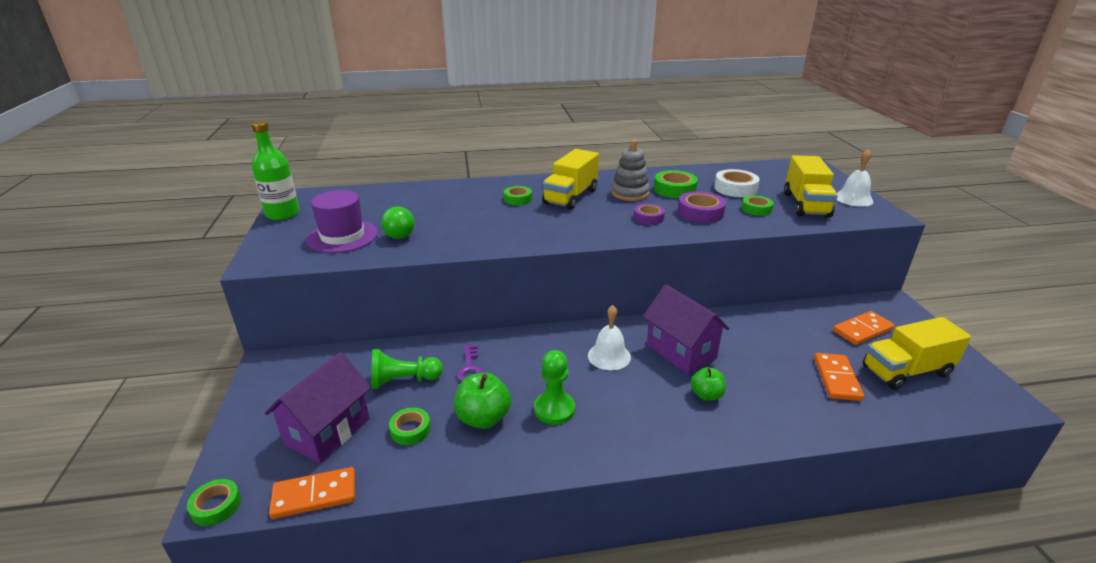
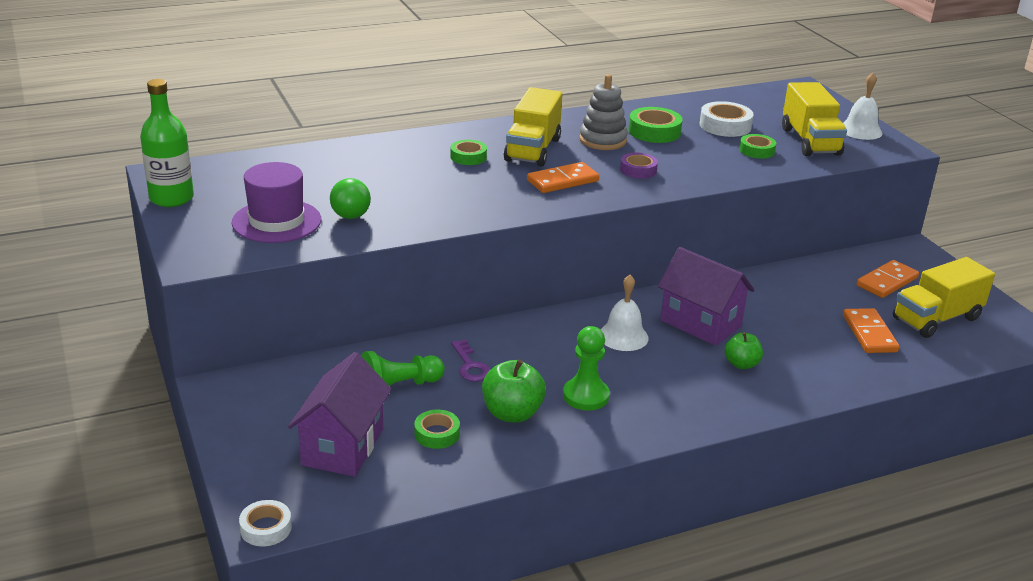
camera: 15 degrees left, 0 degrees up
green tape [187,479,241,526] -> white tape [239,500,292,546]
orange domino [269,467,355,519] -> orange domino moved to [527,162,599,193]
purple tape [678,191,726,223] -> none

